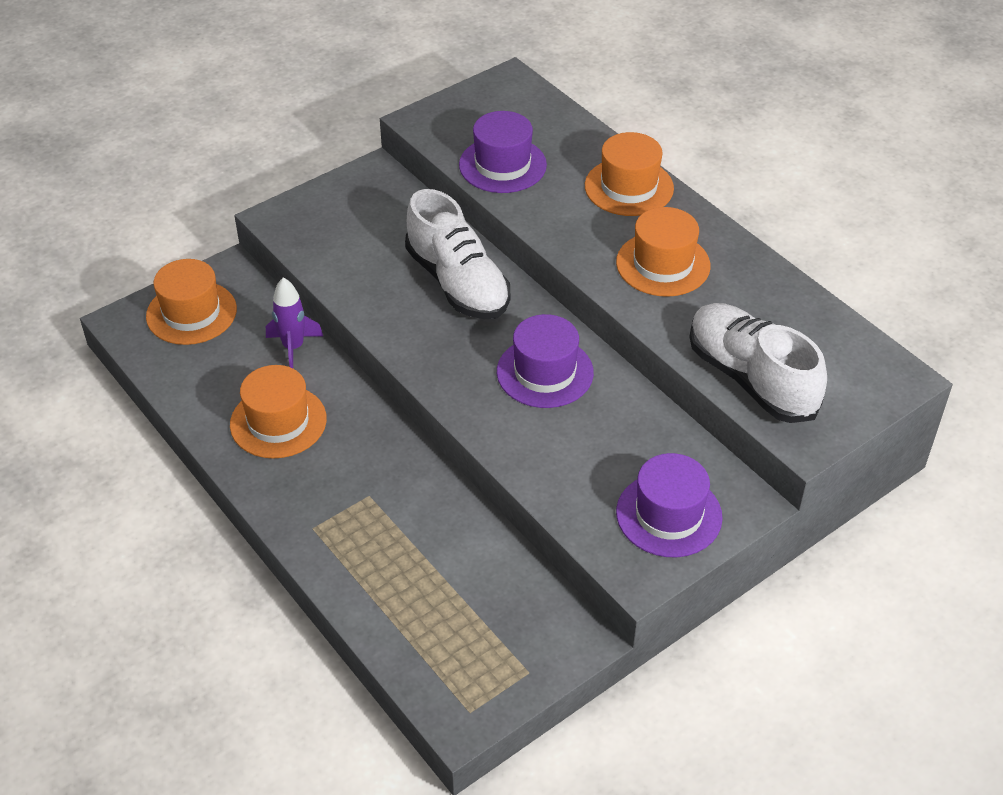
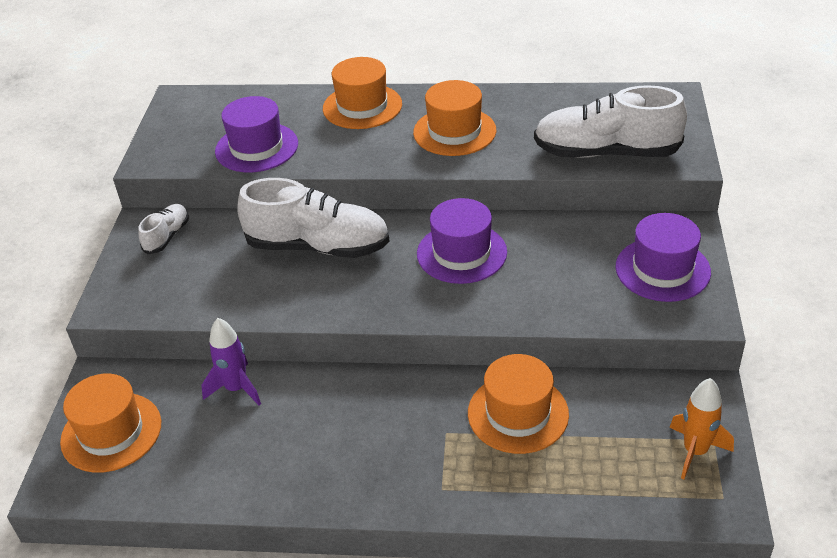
camera: 45 degrees left, 5 degrees down
orange hat [230,365,327,459] -> orange hat moved to [468,354,569,454]
none -> white shoe [138,204,189,254]
none -> orange rocket [669,378,734,479]

